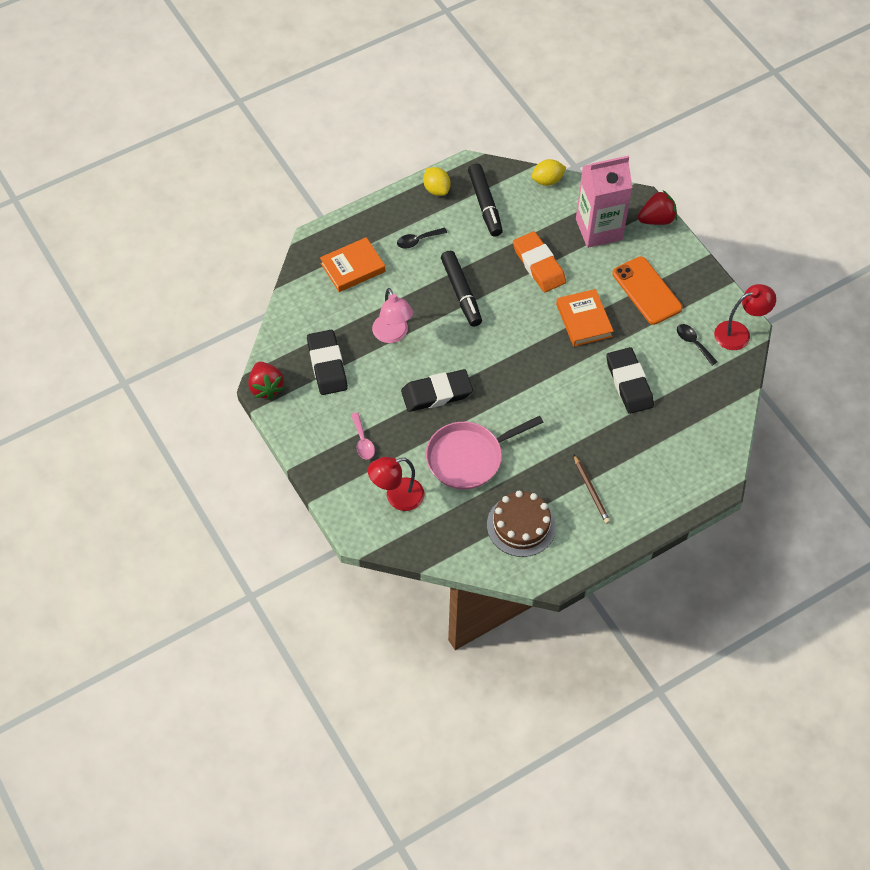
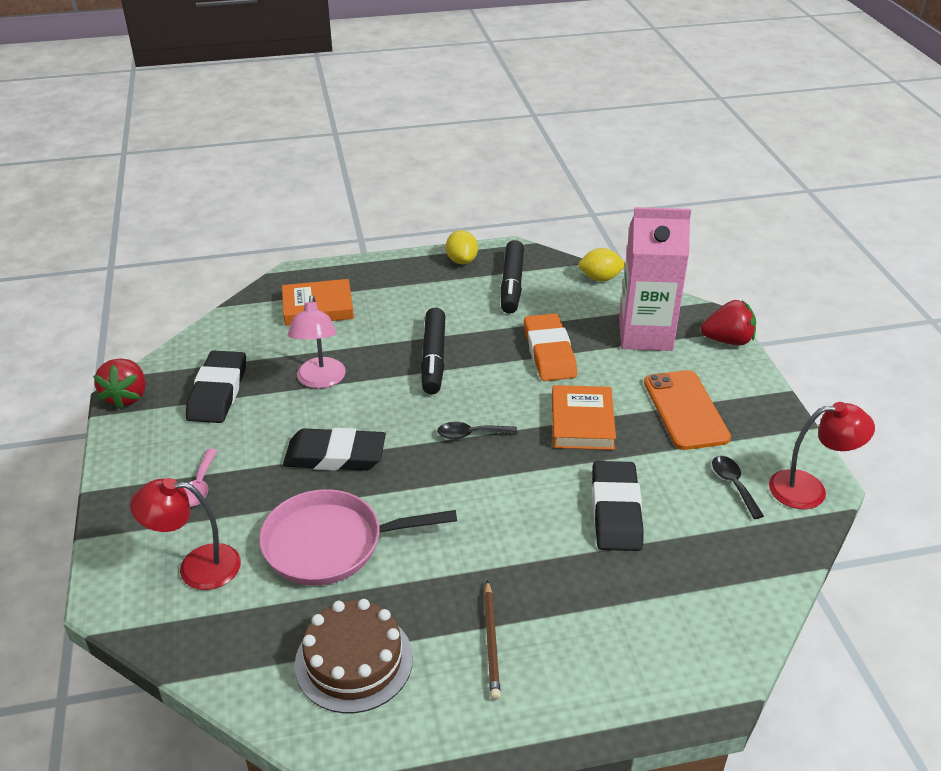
camera: 20 degrees right, 20 degrees down
black spoon [397,228,447,249] -> black spoon moved to [437,422,517,440]

